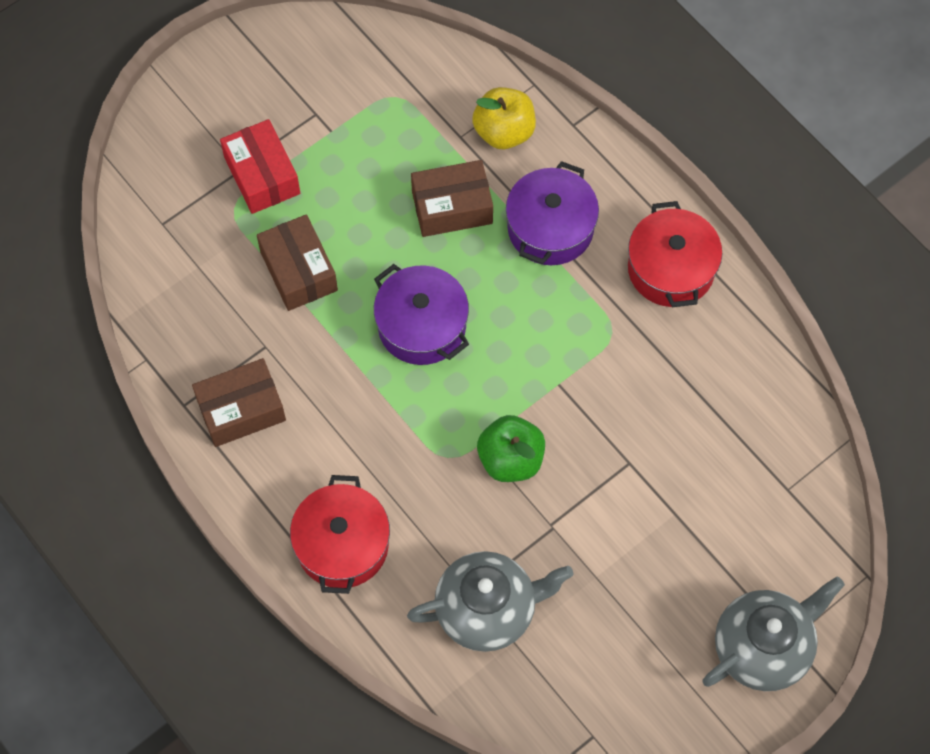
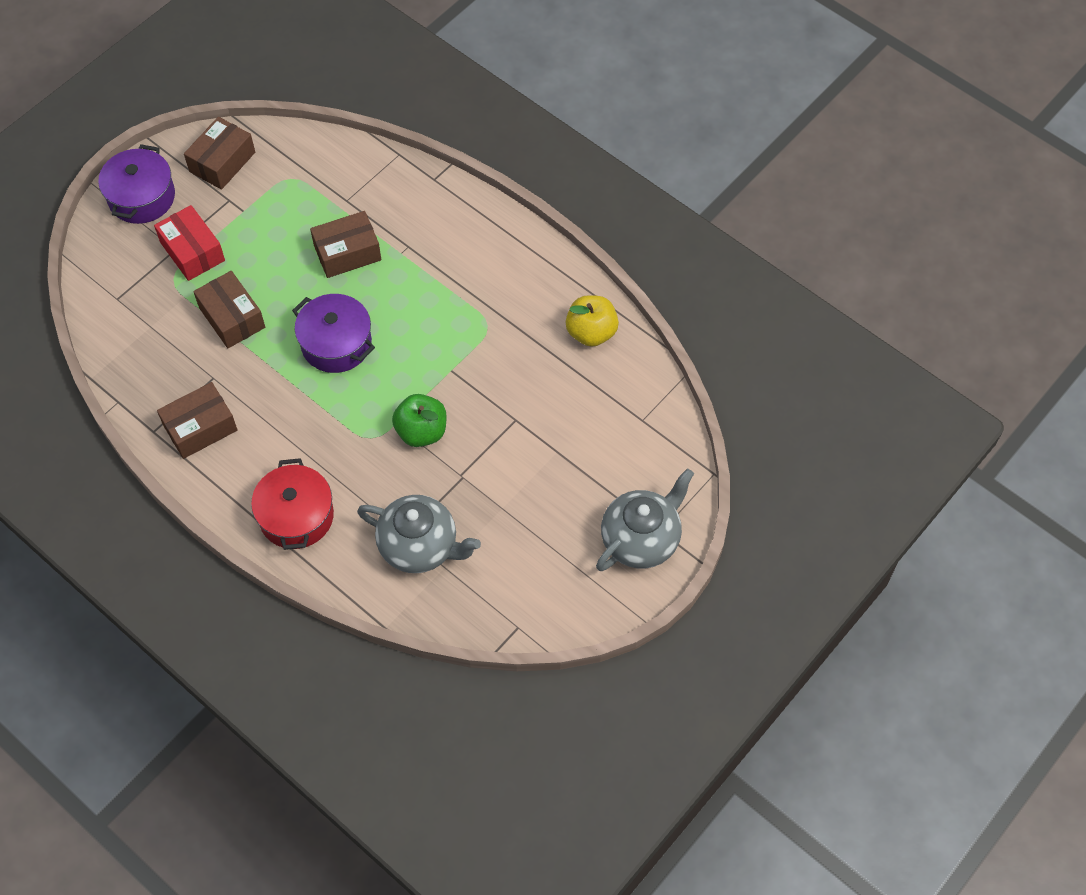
camera: 10 degrees left, 5 degrees down
grey teapot [407,551,574,652] -> grey teapot turned 45 degrees clockwise [357,495,481,573]
yellow apple [472,87,536,149] -> yellow apple moved to [566,295,619,347]
purple pot [506,161,599,265] -> purple pot moved to [98,144,175,224]
red pot [628,201,722,307] -> none
none -> brown box [184,117,255,190]

